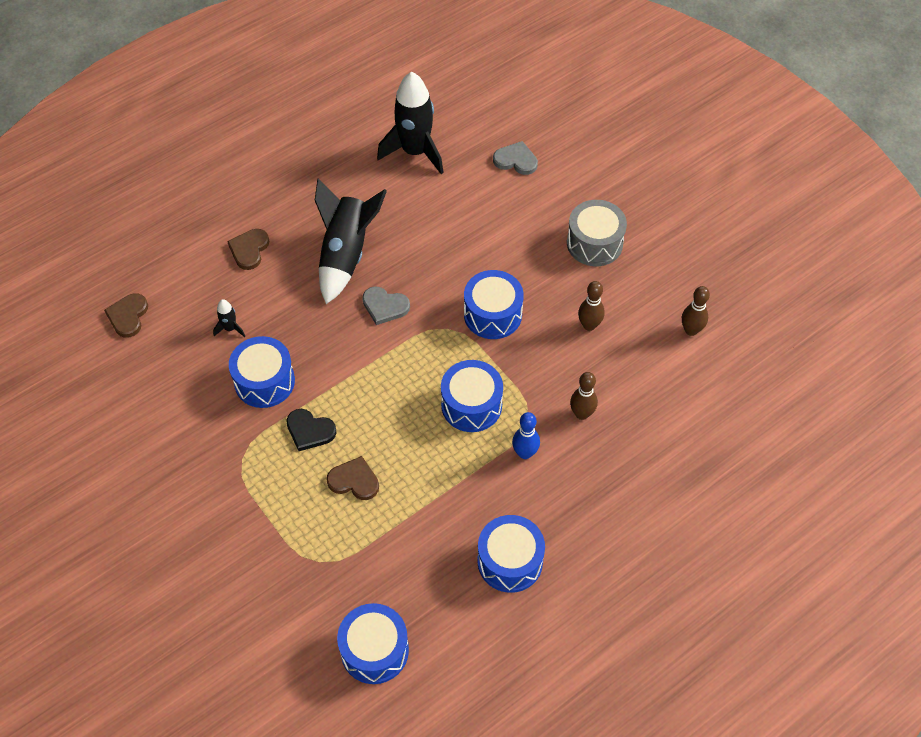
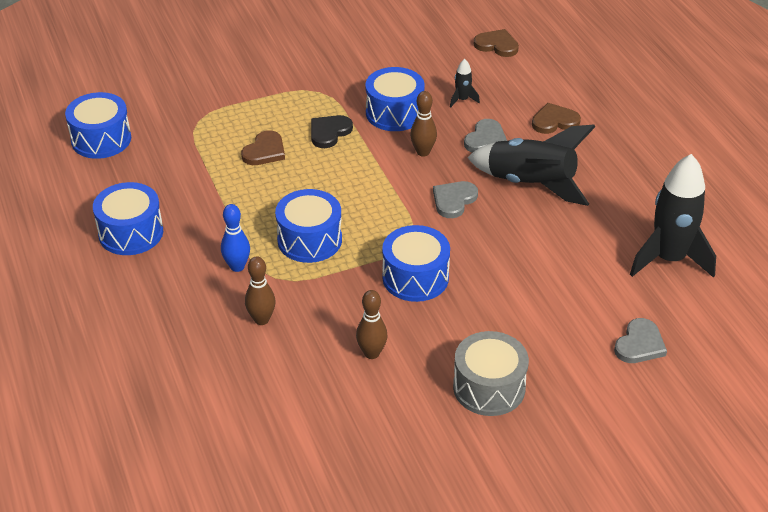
camera: 105 degrees right, 15 degrees down
brown heart [227,229,269,270] -> brown heart turned 45 degrees counterclockwise [532,103,581,134]
brown bowling pin [682,286,710,336] -> brown bowling pin moved to [410,91,437,157]
none -> grey heart [464,119,507,153]

